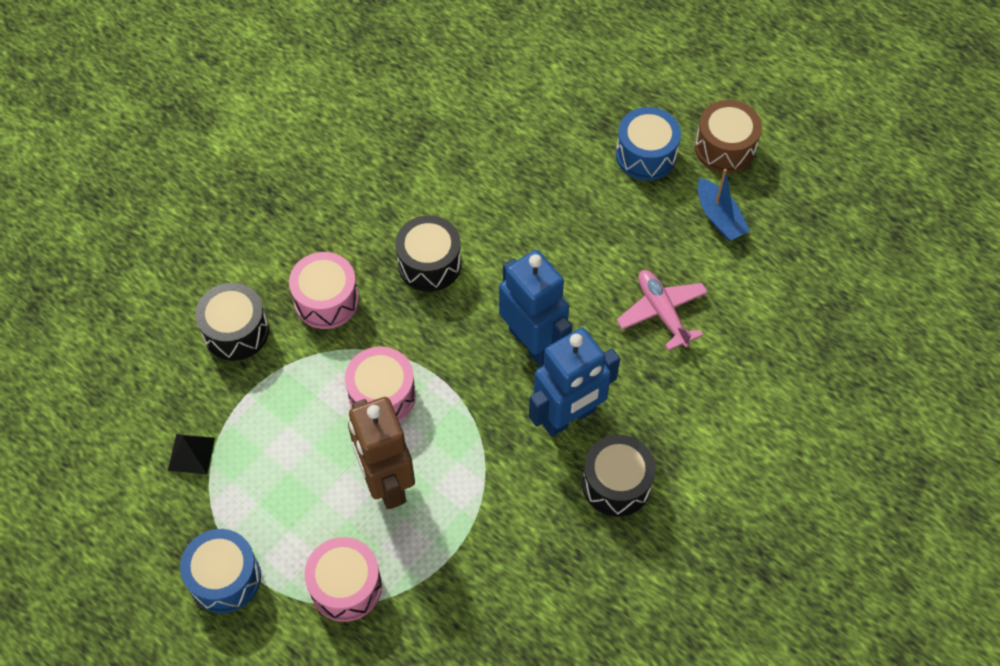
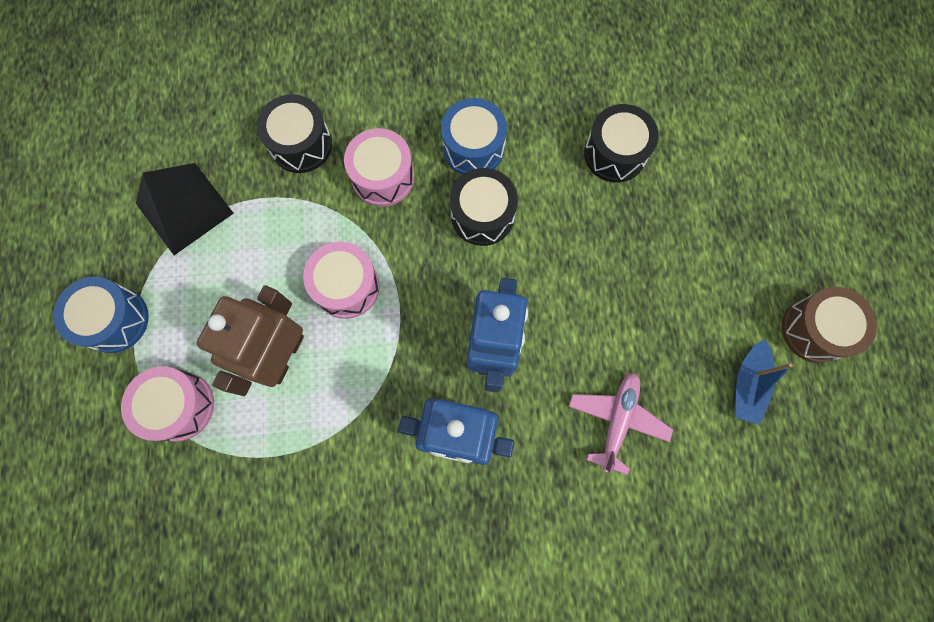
camera: 45 degrees right, 15 degrees up
black pyramid [168,434,215,474] -> black pyramid [136,163,234,255], size x1.91
black drum [582,435,656,517] -> black drum moved to [584,104,659,183]
blue drum [616,107,681,180] -> blue drum moved to [441,98,507,175]

